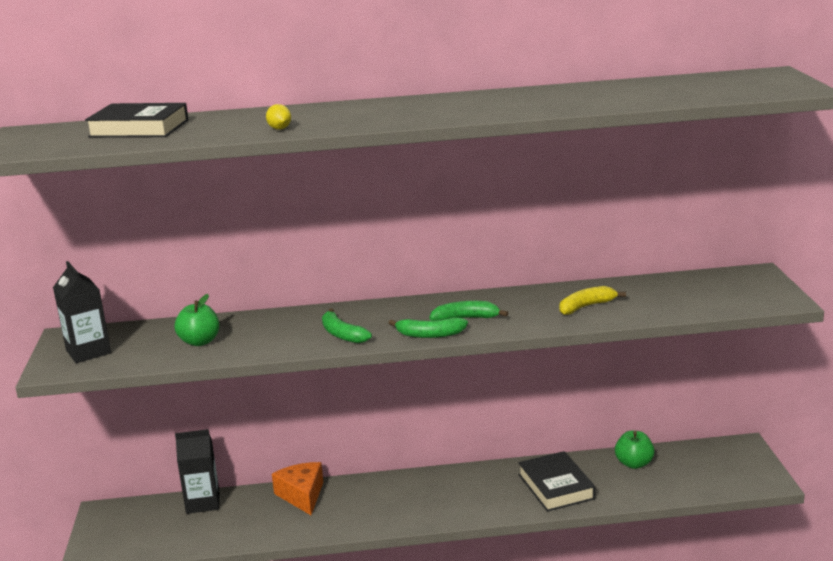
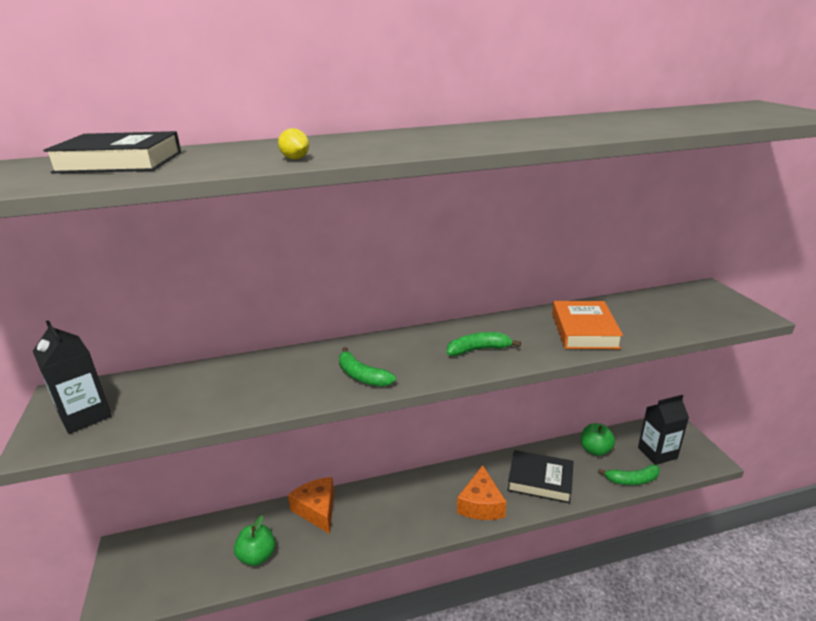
camera: 10 degrees left, 5 degrees up
green apple [175,294,219,346] -> green apple moved to [234,515,275,566]
black carton [175,429,220,514] -> black carton moved to [638,395,689,465]
green banana [389,317,468,338] -> green banana moved to [598,465,660,485]
black book [518,451,596,512] -> black book turned 45 degrees counterclockwise [507,450,574,504]
yellow banana [559,286,626,315] -> orange book [552,301,623,349]
none -> orange cheese [457,465,506,520]

